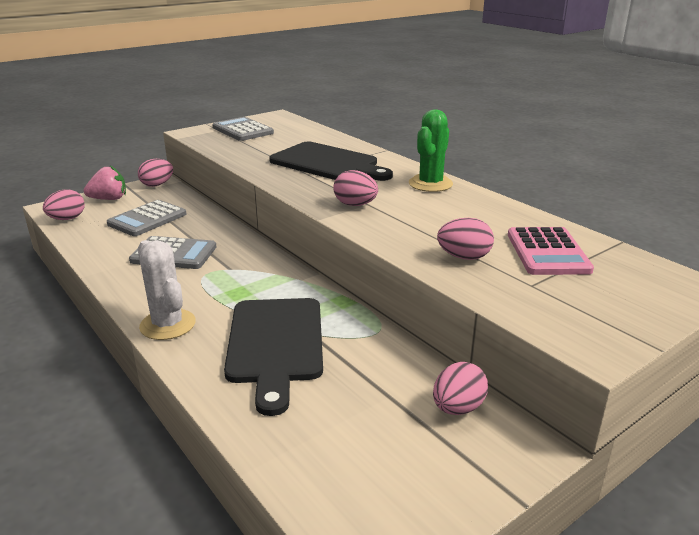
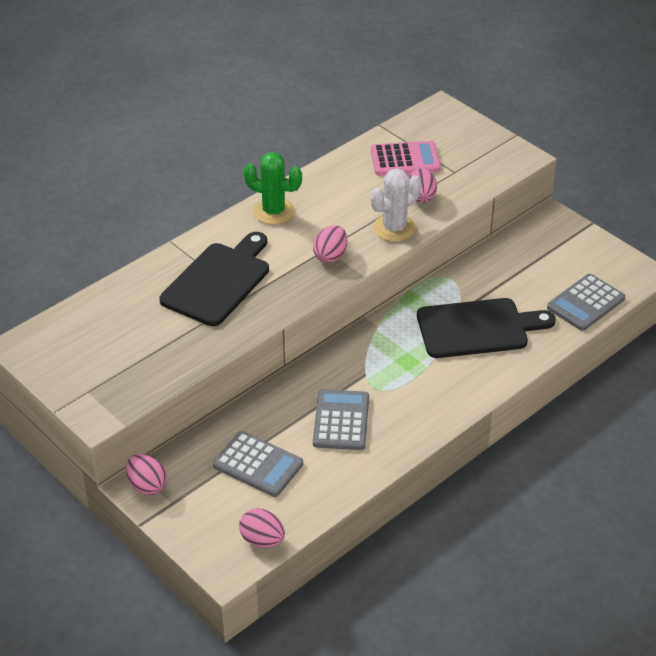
camera: 95 degrees left, 15 degrees up
pink strawberry [84,166,126,200] -> none
white cactus [138,240,196,340] -> white cactus moved to [370,168,421,242]
grey calculator [212,117,274,141] -> grey calculator moved to [547,274,625,331]
pink egg [433,362,488,415] -> none

